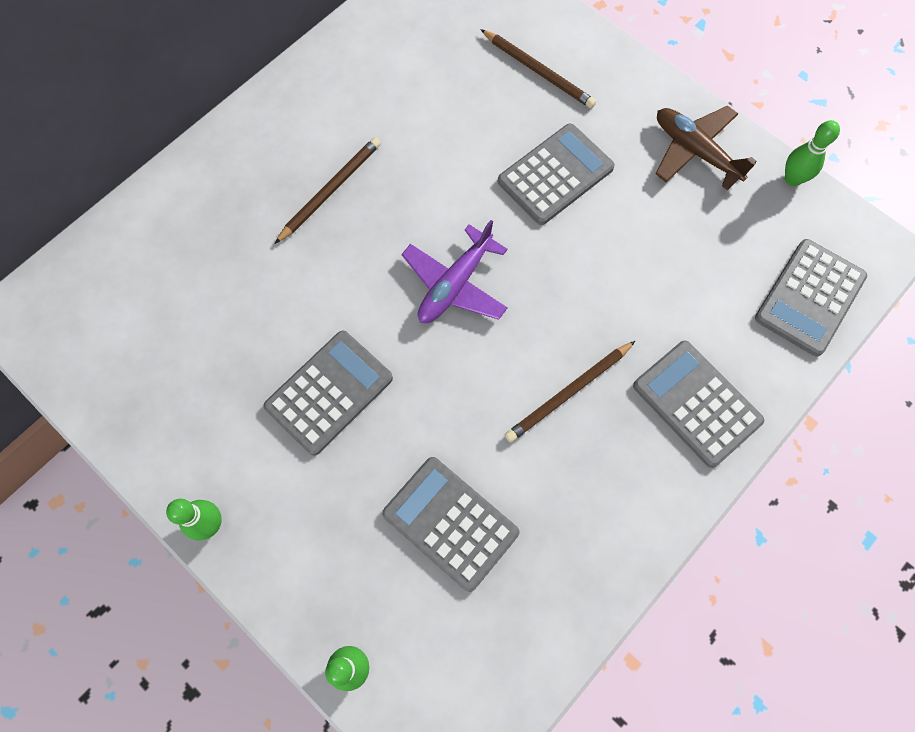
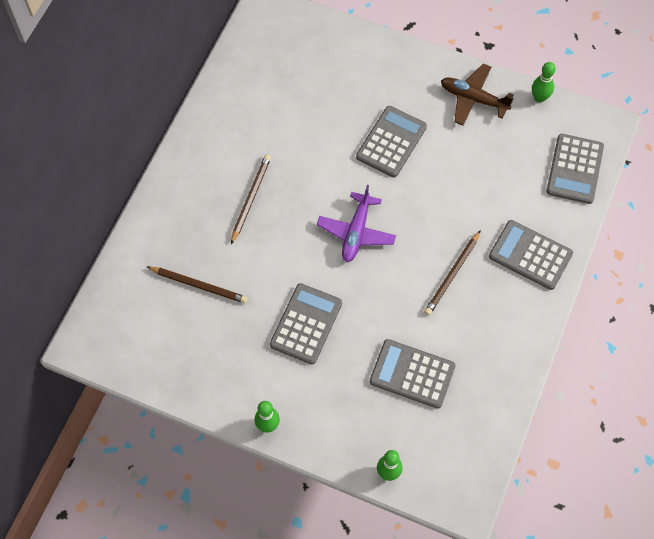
camera: 20 degrees left, 5 degrees down
brown pencil [480,29,596,108] -> brown pencil moved to [147,267,248,304]

